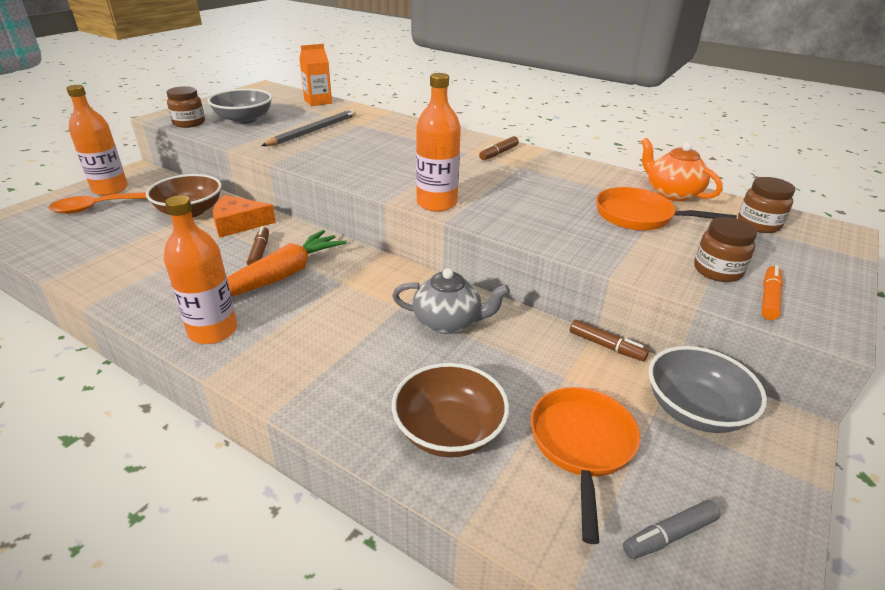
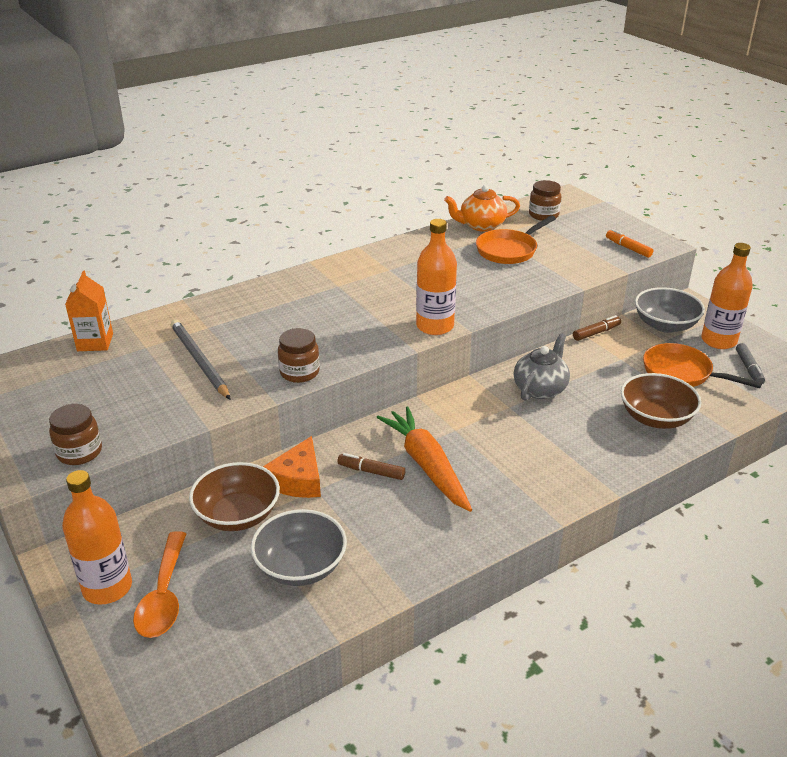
camera: 65 degrees left, 0 degrees up
orange bottle [164,195,237,344] -> orange bottle moved to [701,243,753,349]
grey bowl [208,89,272,124] -> grey bowl moved to [251,509,347,586]
brown marker [479,136,519,160] -> none
brown jar [694,217,757,282] -> brown jar moved to [278,328,320,383]

